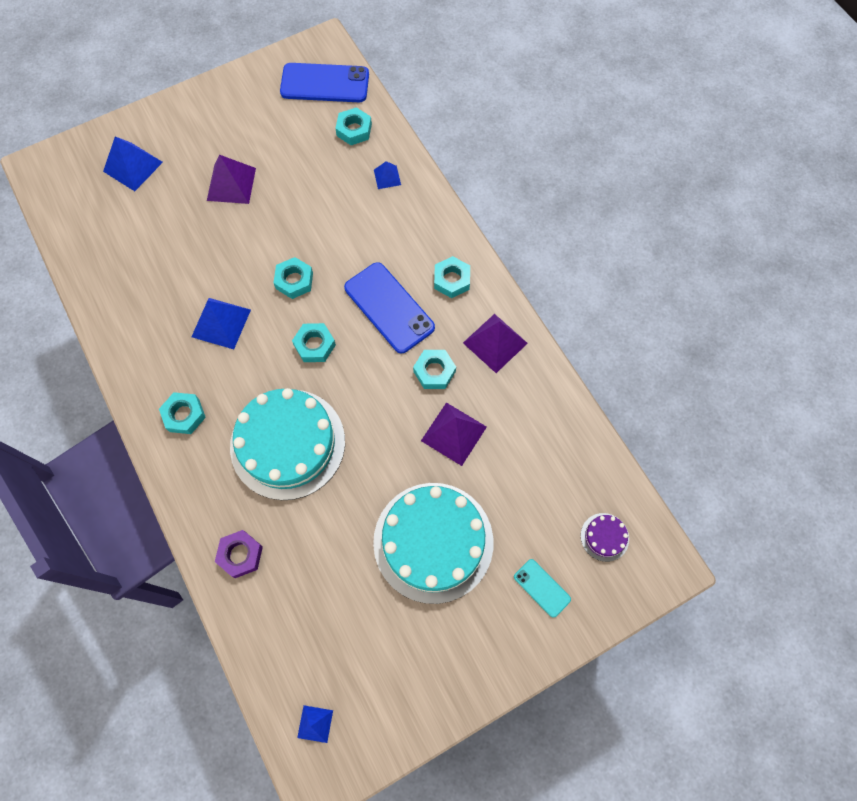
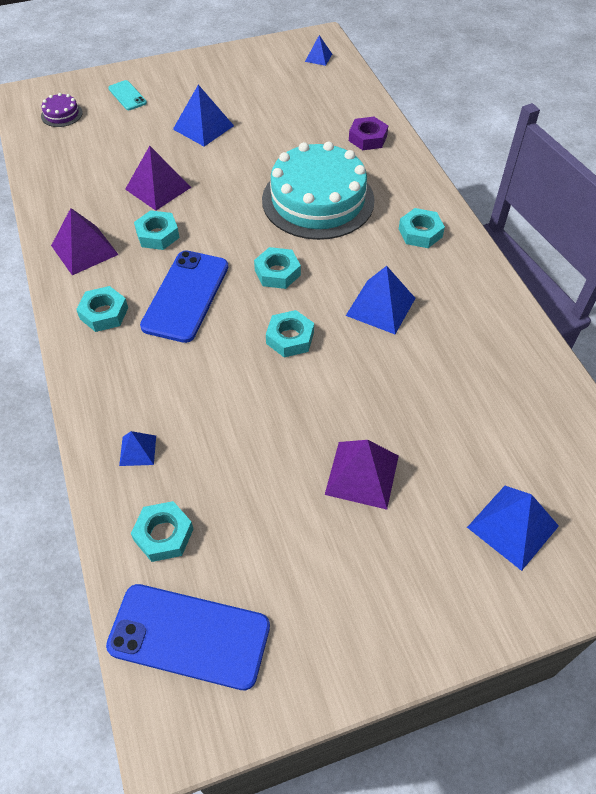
camera: 170 degrees left, 15 degrees down
blue phone [344,262,435,353] -> blue phone turned 45 degrees clockwise [140,251,228,343]
turquoise cake [373,483,493,604] -> blue pyramid [173,85,234,147]

